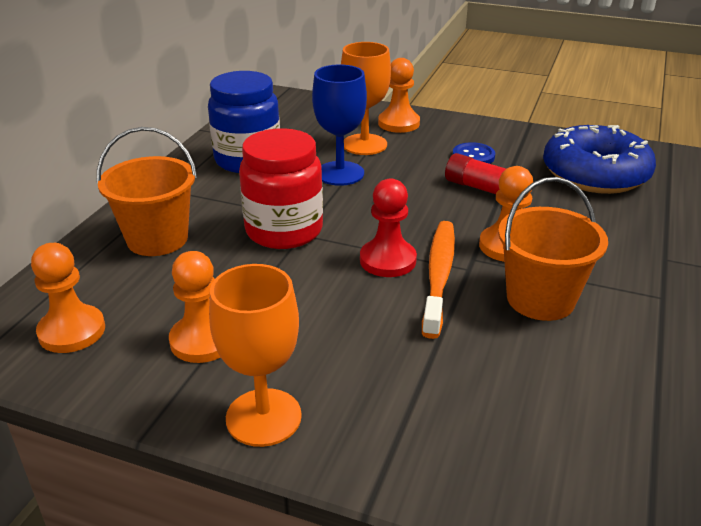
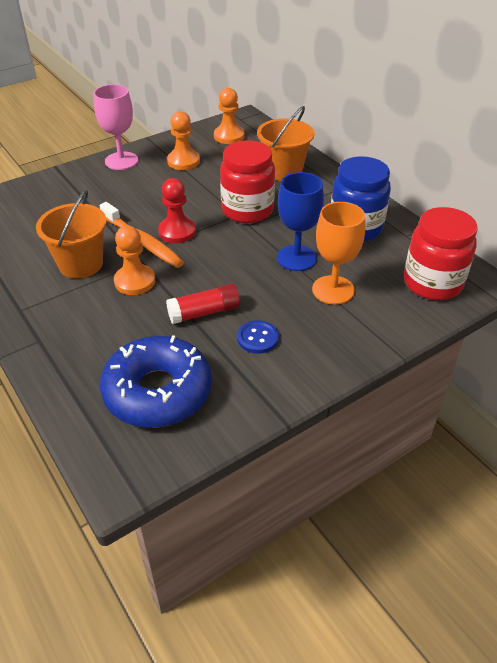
camera: 125 degrees right, 10 degrees up
orange goblet [209,264,302,447] -> pink goblet [93,84,138,170]
orange pawn [378,58,420,133] -> none
none -> red jar [404,207,477,300]

